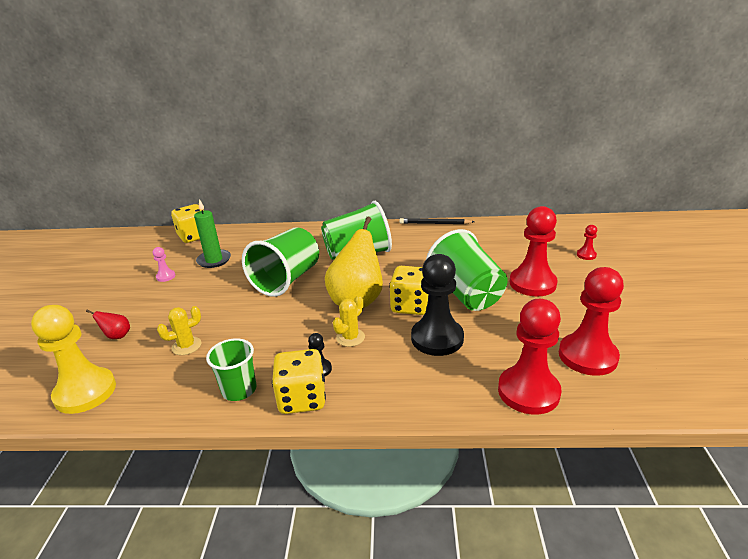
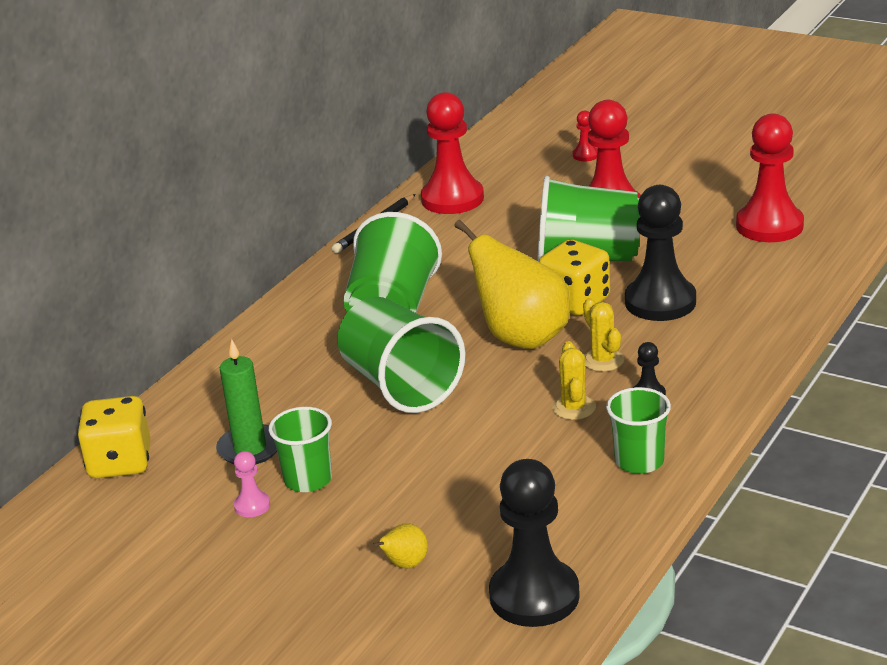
camera: 60 degrees left, 0 degrees up
yellow pawn [31,305,116,414] -> black pawn [489,459,580,627]
red pear [86,310,130,339] -> yellow pear [372,523,428,569]
yellow cactus [157,306,202,355] -> yellow cactus moved to [552,341,596,420]
yellow dice [272,349,326,414] -> none
red pawn [498,299,562,415] -> red pawn moved to [421,92,484,214]
none -> green cup [269,407,332,492]

